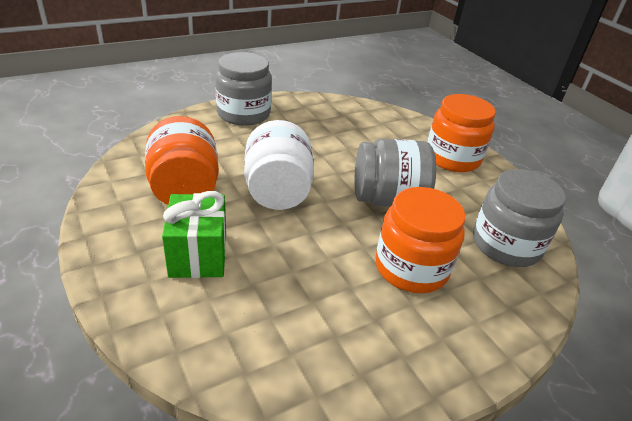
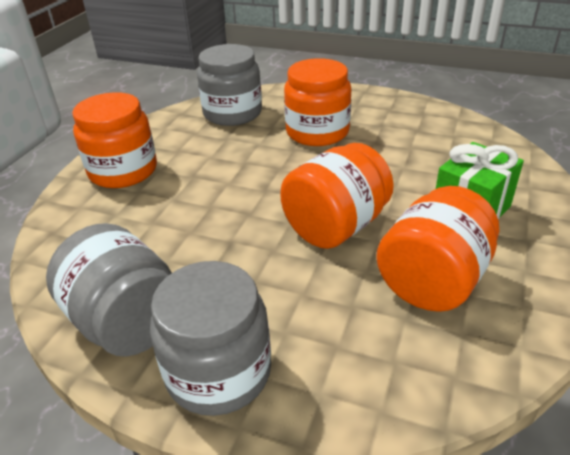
camera: 125 degrees left, 0 degrees up
white jar [244,120,314,210] -> orange jar [280,143,394,249]
grey jar [355,139,436,207] -> grey jar moved to [46,223,172,357]

